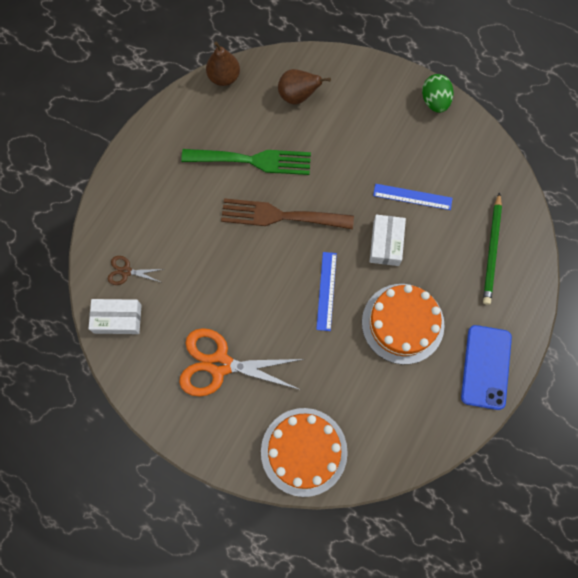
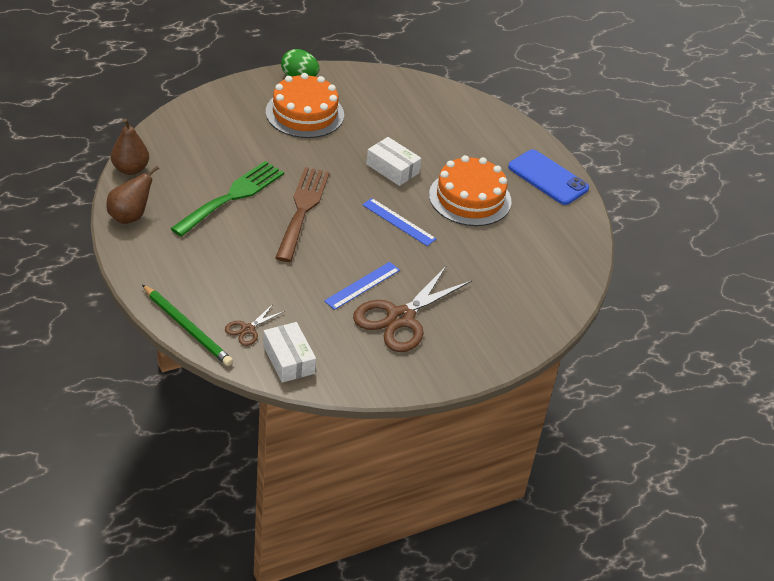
camera: 60 degrees left, 30 degrees down
white box [88,299,142,334] -> white box turned 60 degrees counterclockwise [263,322,316,383]
orange scissors [179,328,304,397] -> brown scissors [353,265,472,352]
brown fork [221,198,354,229] -> brown fork turned 150 degrees clockwise [275,167,330,262]
orange cake [261,408,348,497] -> orange cake moved to [266,73,344,138]
brown pear [278,69,331,105] -> brown pear moved to [106,166,159,224]
blue ruler [373,184,453,210] -> blue ruler moved to [324,262,400,310]
green pencil [483,192,502,305] -> green pencil moved to [142,285,233,366]

